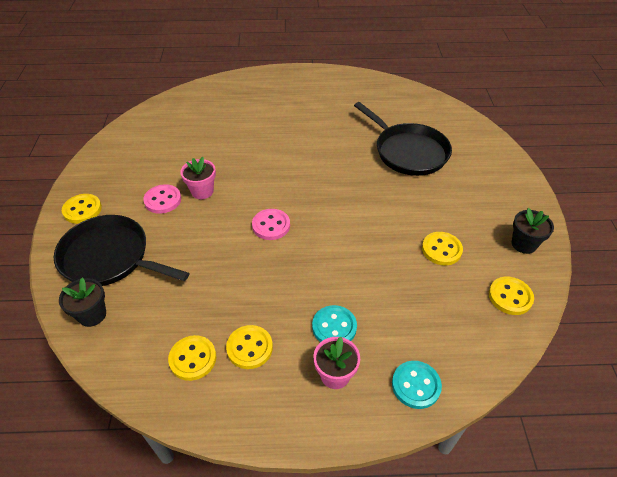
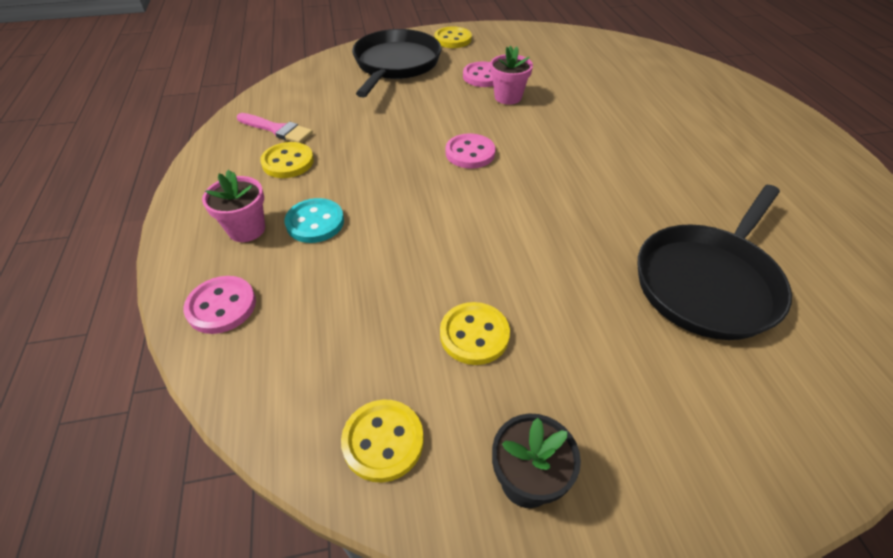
camera: 80 degrees right, 0 degrees up
black flower pot [59,277,106,327] -> none
yellow button [168,335,216,381] -> pink brush [237,113,313,143]
turquoise button [392,361,442,409] -> pink button [183,276,256,334]

